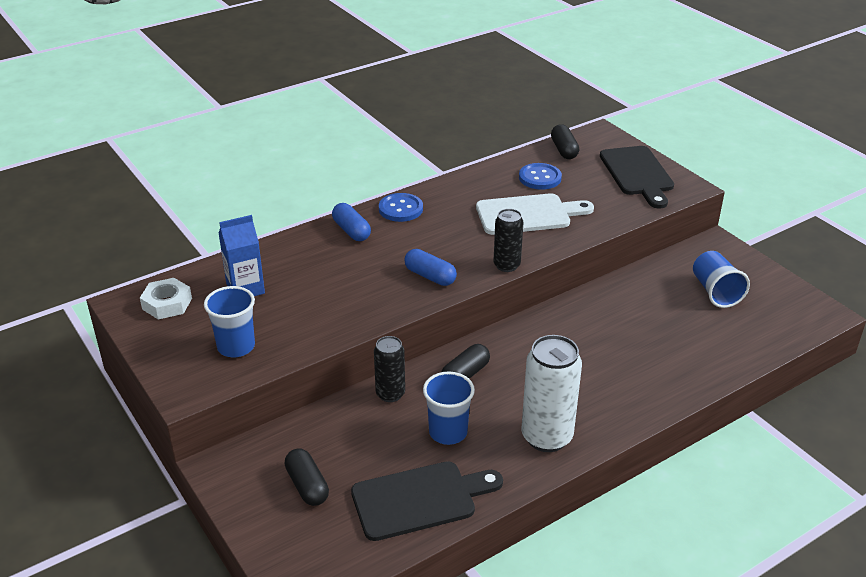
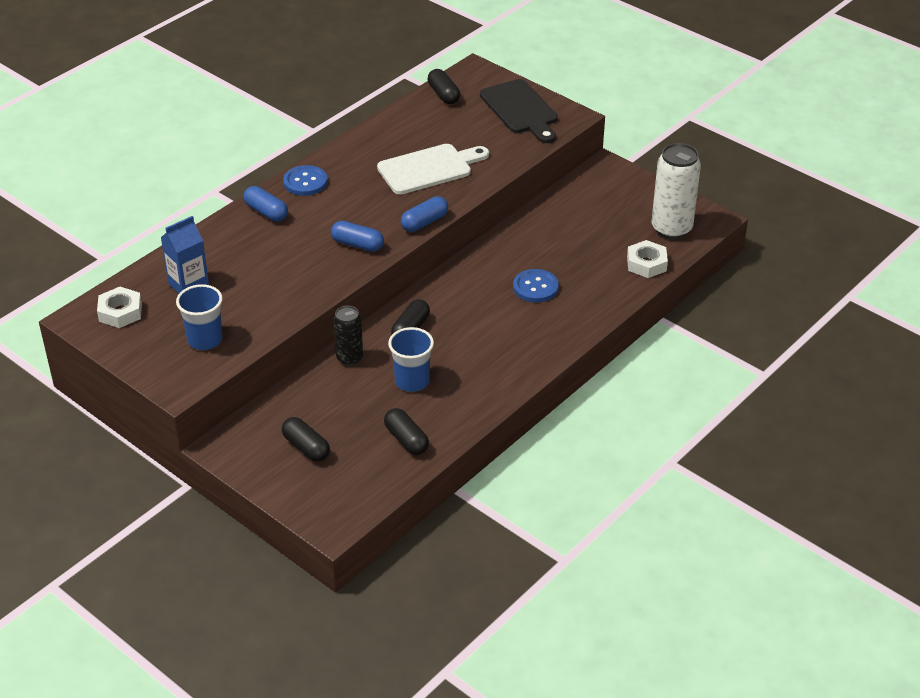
camera: 15 degrees left, 5 degrees up
black cutting board [351,461,503,541] -> black capsule [384,408,429,455]
black can [493,209,523,272] -> blue capsule [401,196,448,232]
blue button [519,163,562,190] -> blue button moved to [513,269,559,302]
white can [521,335,582,452] -> white can moved to [652,143,701,239]
blue cup [693,251,750,308] -> none
none -> white nut [627,240,668,278]

